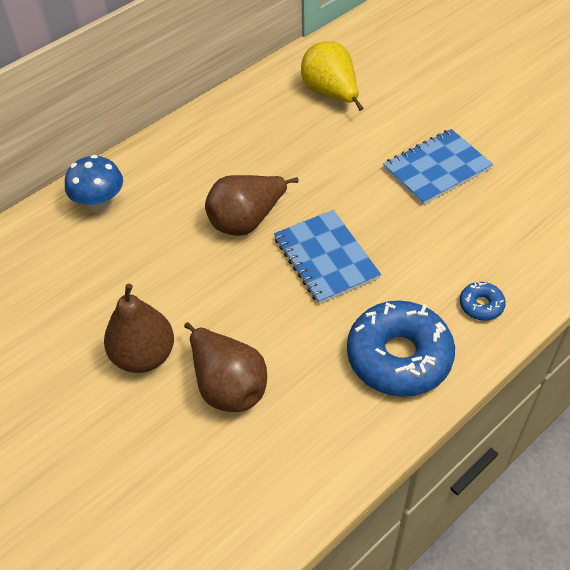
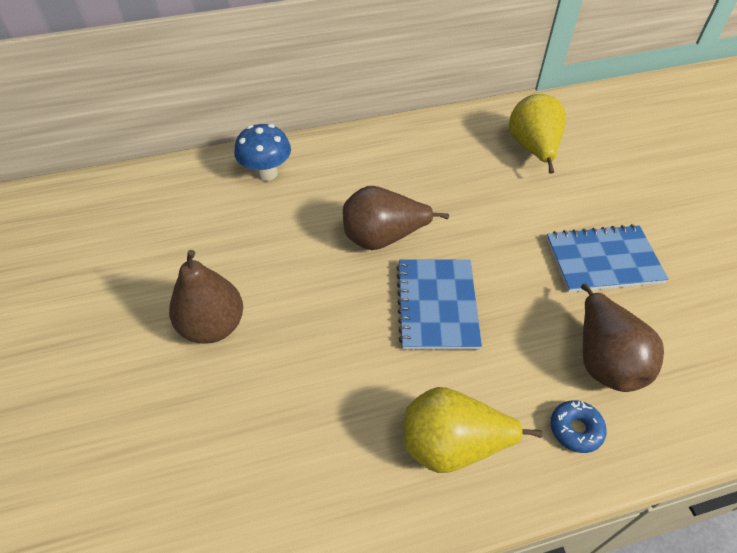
camera: 25 degrees right, 0 degrees up
brown pear [184,322,267,412] -> brown pear moved to [581,283,664,392]
blue donut [347,301,455,397] -> yellow pear [404,387,543,473]

